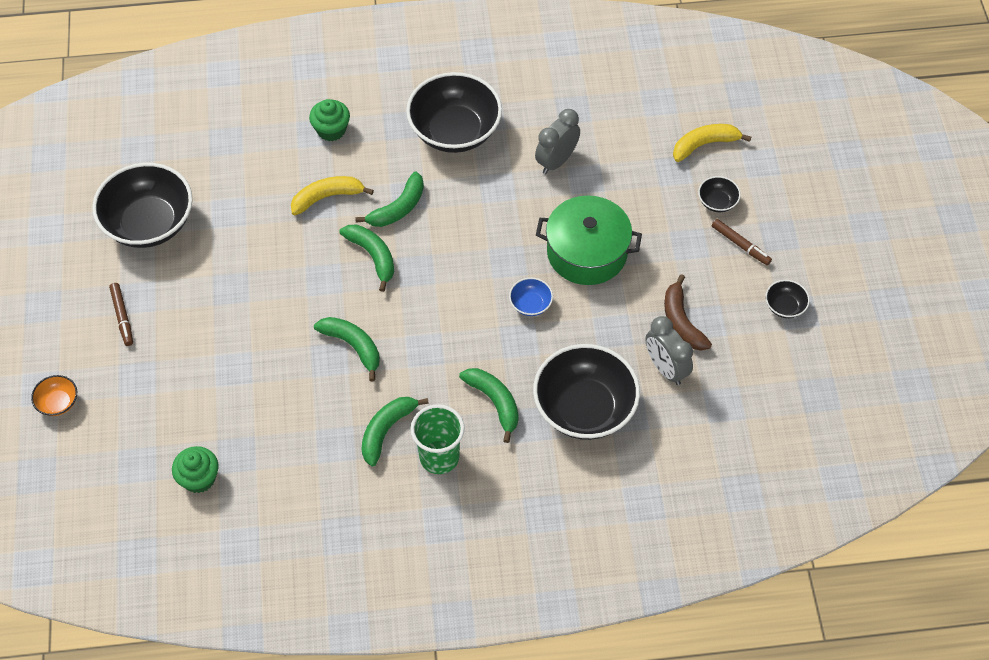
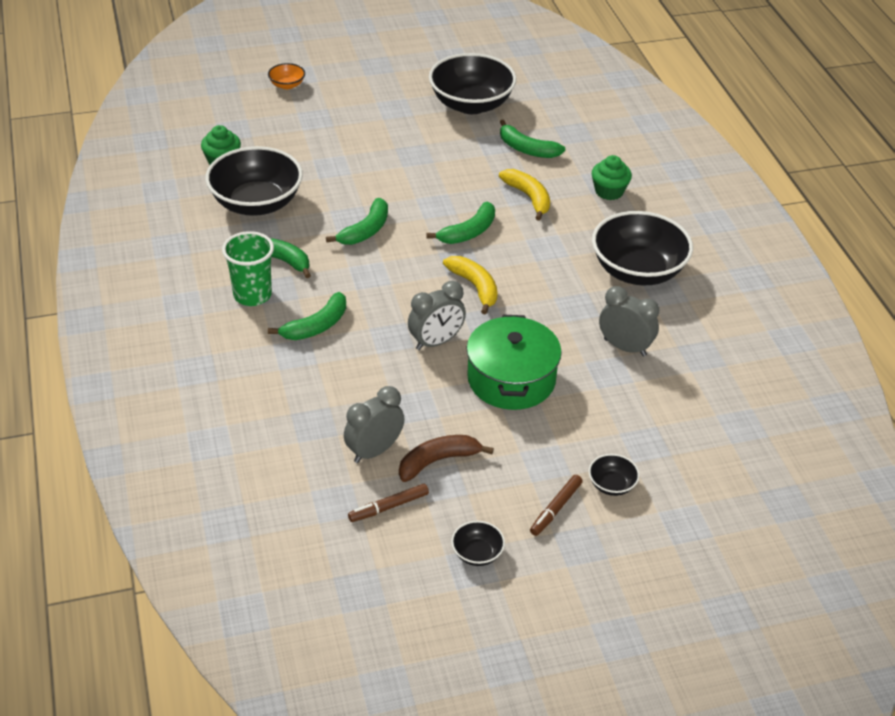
camera: 80 degrees right, 15 degrees down
brown marker [109,283,133,346] -> brown marker moved to [348,484,429,522]
green banana [355,171,424,227] -> green banana moved to [500,120,565,158]
blue bowl [509,278,553,316] -> grey clock [408,281,466,350]
black bowl [533,344,640,440] -> black bowl moved to [205,146,303,216]
yellow banana [673,124,751,162] -> yellow banana moved to [443,256,498,315]

